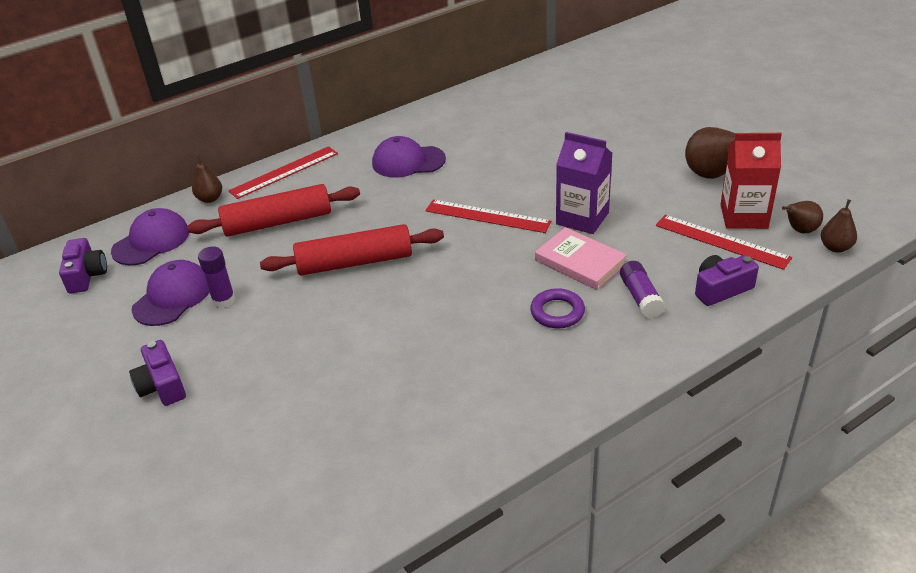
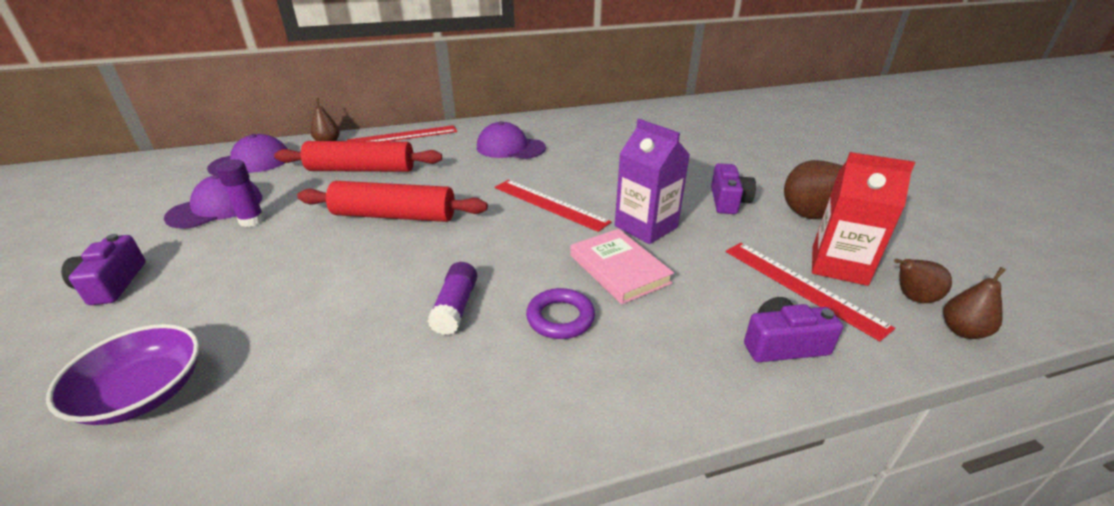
camera: 15 degrees right, 5 degrees down
purple camera [59,238,107,294] -> purple camera moved to [711,163,756,214]
purple glue stick [620,261,665,318] -> purple glue stick moved to [427,262,477,335]
none -> purple bowl [46,324,199,425]

